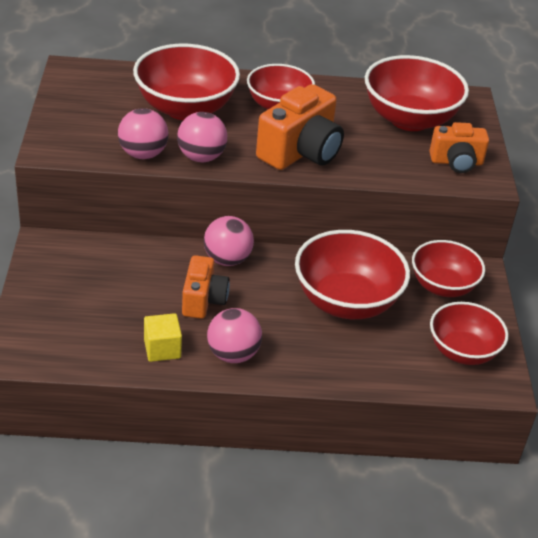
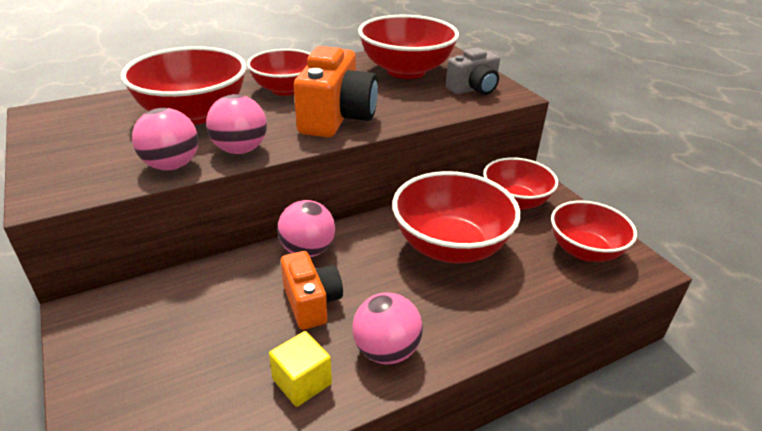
camera: 25 degrees left, 5 degrees down
orange camera [429,122,489,173] -> grey camera [446,48,500,95]

